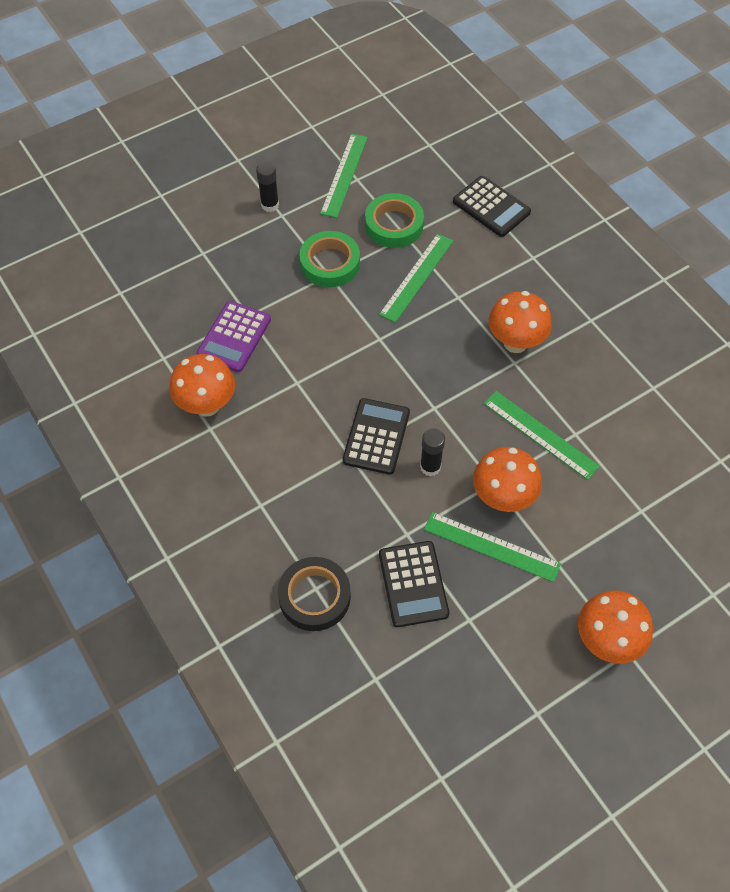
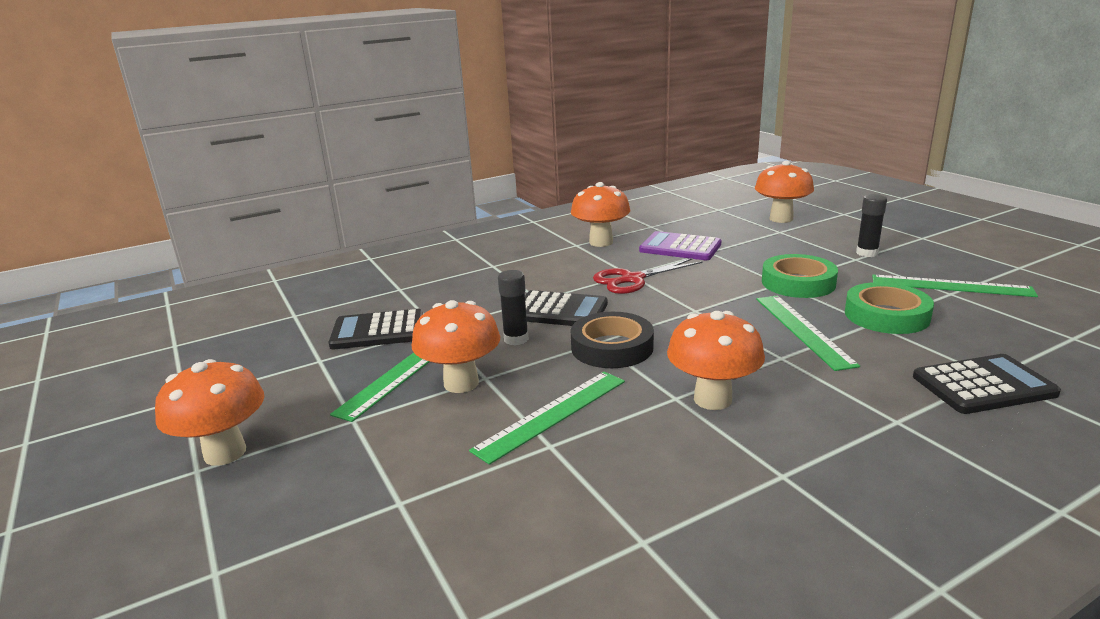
camera: 95 degrees right, 35 degrees down
black tape [278,557,351,631] -> black tape moved to [570,312,654,368]
green ruler [379,233,453,323] -> green ruler turned 45 degrees clockwise [756,295,860,371]
black calculator [453,176,531,237] -> black calculator turned 150 degrees counterclockwise [913,354,1061,414]
none -> red scissors [593,258,703,294]
none -> orange mushroom [755,161,814,223]

